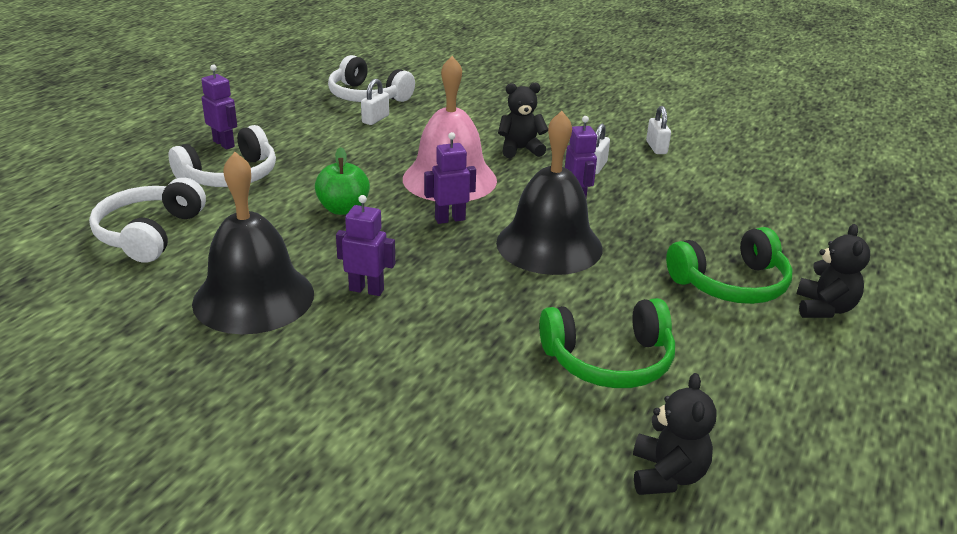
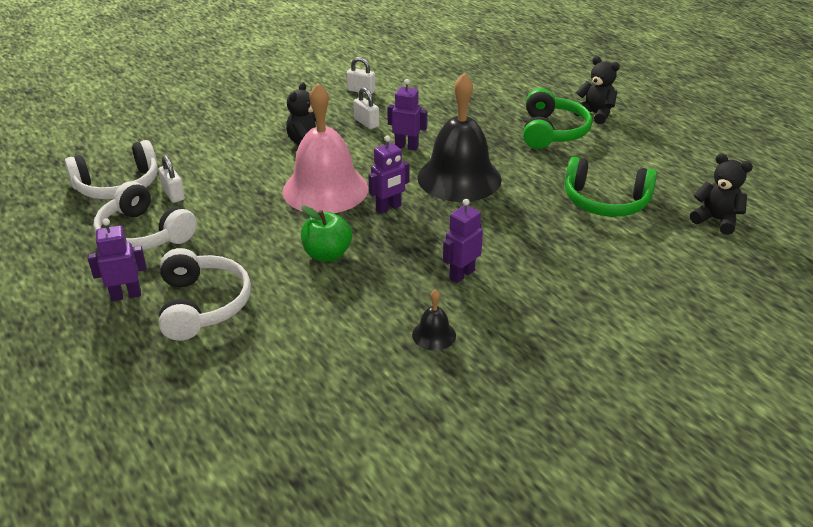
camera: 60 degrees left, 5 degrees up
white headphones [89,177,206,263] -> white headphones moved to [93,181,197,251]
black bell [192,152,314,334] -> black bell [412,290,456,351], size x0.41
purple robot [424,132,476,224] -> purple robot turned 135 degrees counterclockwise [368,136,410,214]
green headphones [539,298,675,388] -> green headphones turned 90 degrees clockwise [565,157,657,217]

